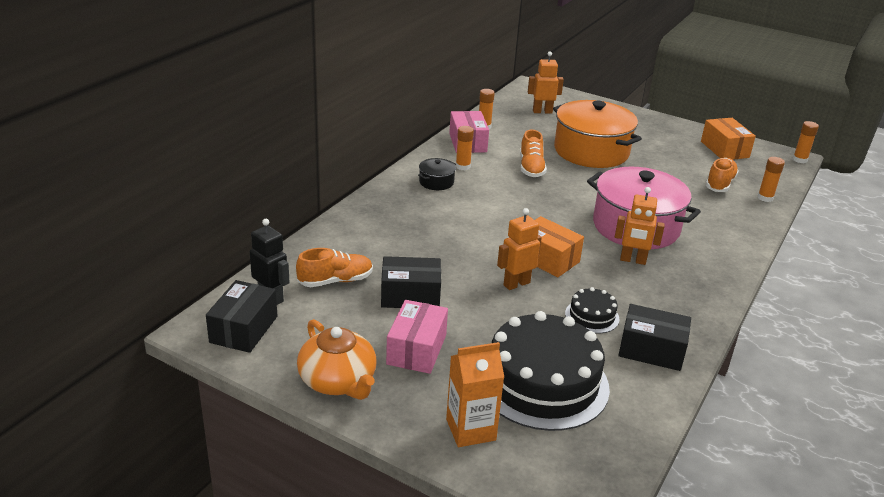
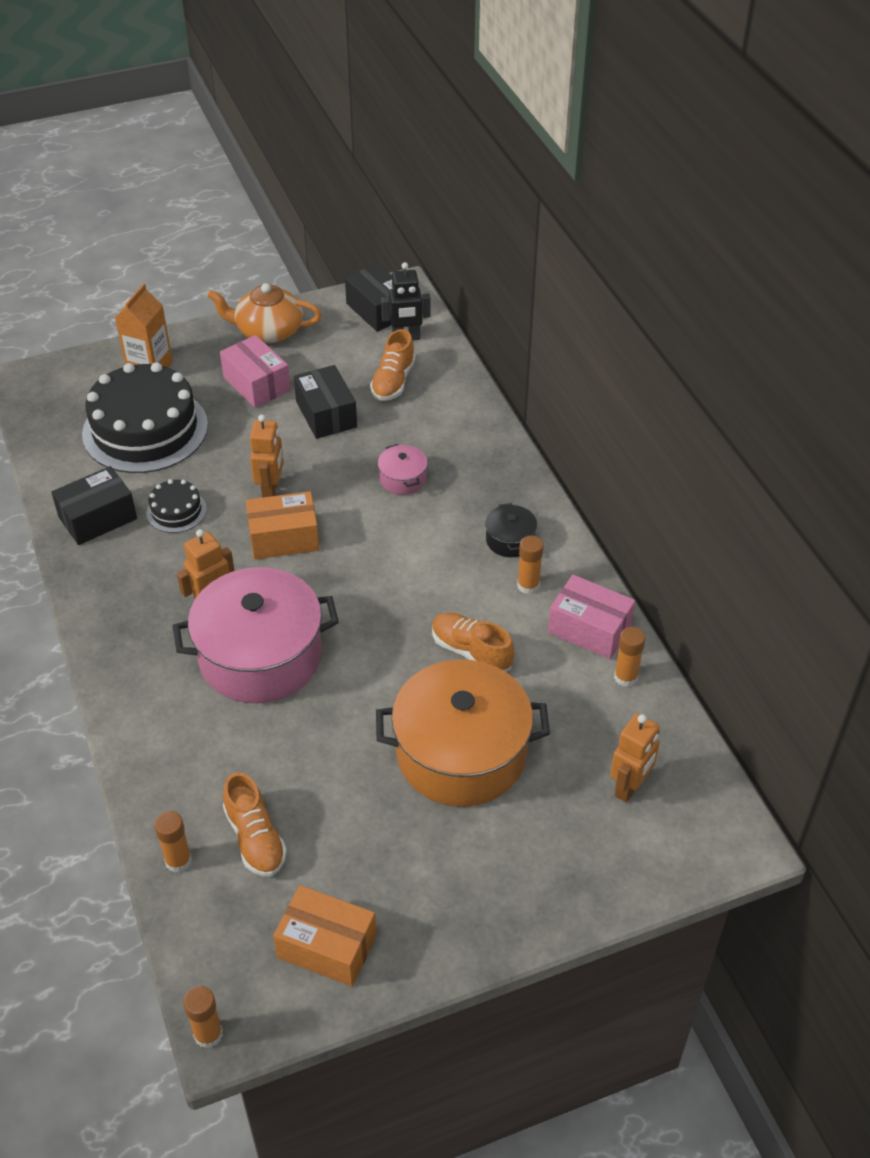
camera: 130 degrees right, 15 degrees up
black box [381,256,441,308] -> black box turned 60 degrees counterclockwise [294,365,357,439]
none -> pink pot [378,444,428,495]

